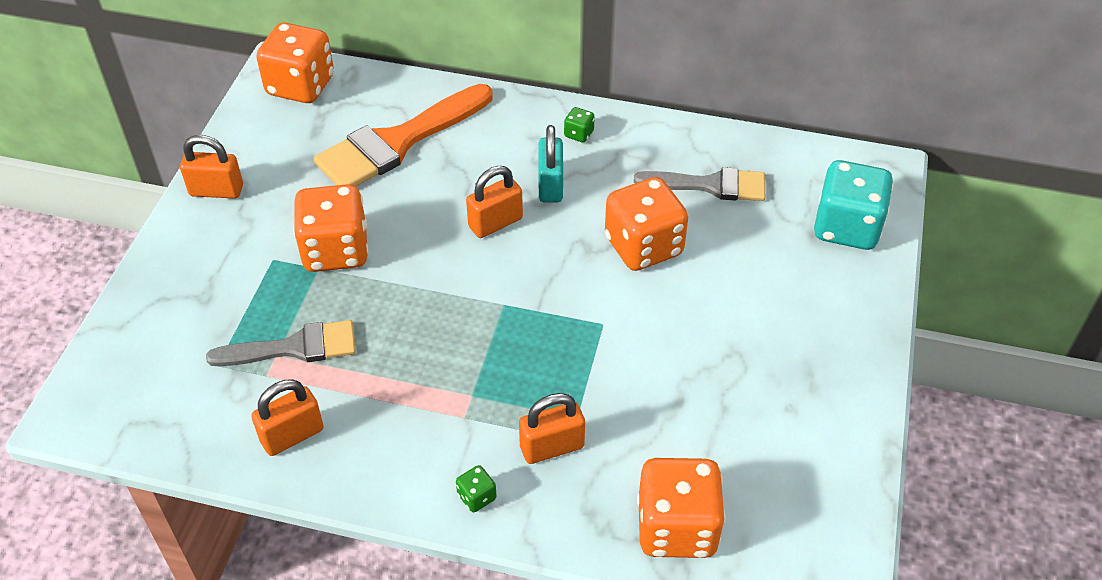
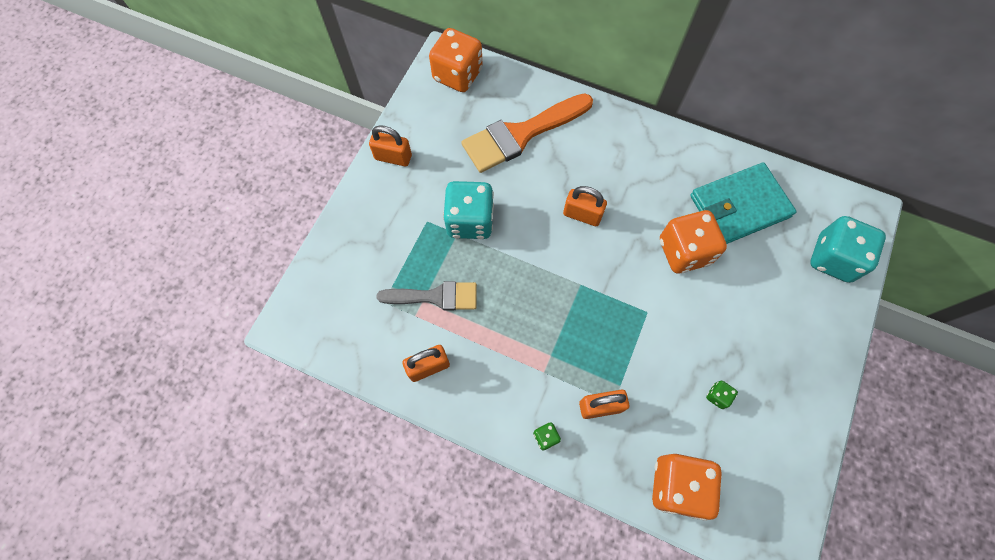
camera: 10 degrees right, 20 degrees up
orange dice [293,184,369,272] -> turquoise dice [443,181,494,239]
orange padlock [466,166,523,238] -> orange padlock turned 45 degrees clockwise [563,186,607,226]
turquoise padlock [538,125,563,202] -> none
green dice [564,107,595,143] -> green dice moved to [706,381,738,409]
grey brush [634,167,765,201] -> turquoise wallet [690,162,797,244]

